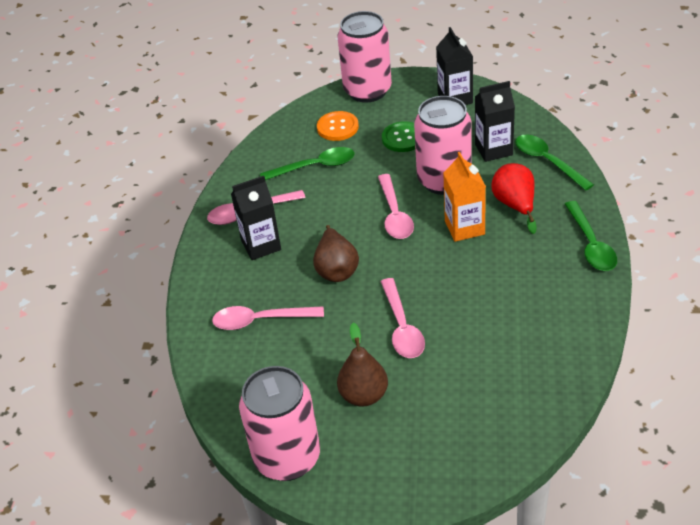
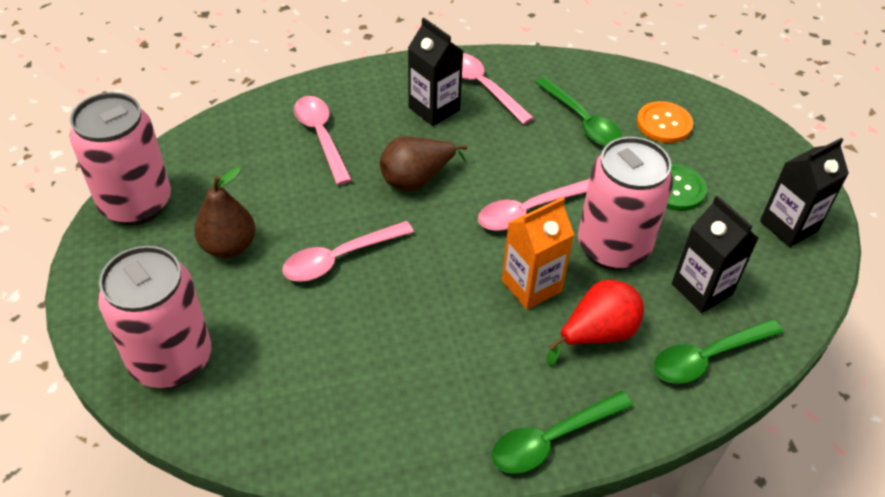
camera: 65 degrees right, 5 degrees up
pink can [337,11,392,103] -> pink can moved to [98,246,211,388]
green spoon [515,135,594,191] -> green spoon turned 150 degrees counterclockwise [654,319,783,384]

